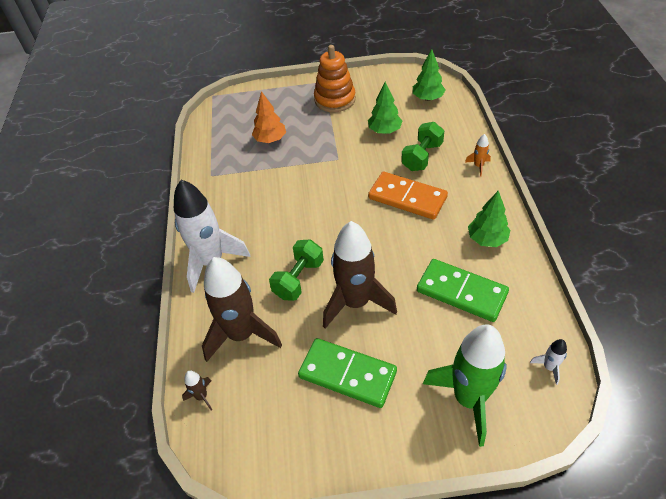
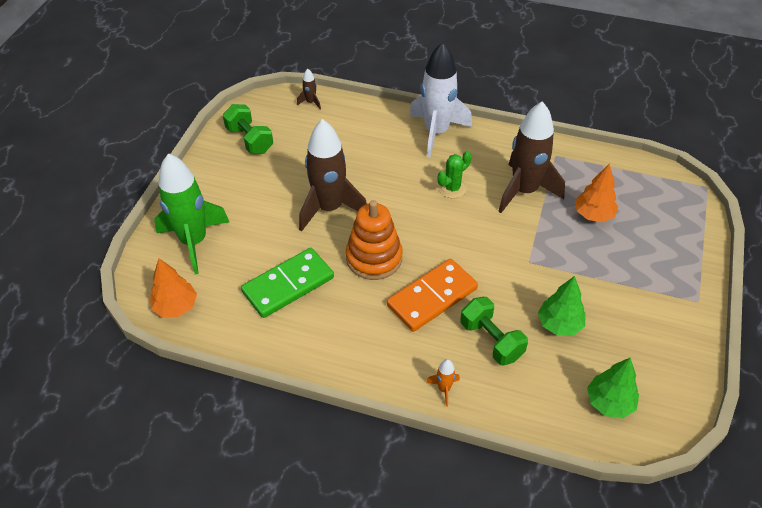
camera: 110 degrees right, 0 degrees up
brown rocket [202,257,282,362] -> brown rocket moved to [498,101,565,213]
green dumbbell [269,240,324,301] -> green dumbbell moved to [223,104,273,154]
green domino [298,338,397,408] -> none
orange stacking toy [314,45,356,112] -> orange stacking toy moved to [346,200,403,280]
green tree [468,191,510,247] -> none
white rocket [530,339,567,385] -> orange tree [150,258,197,318]
none -> green cactus [438,151,472,198]

